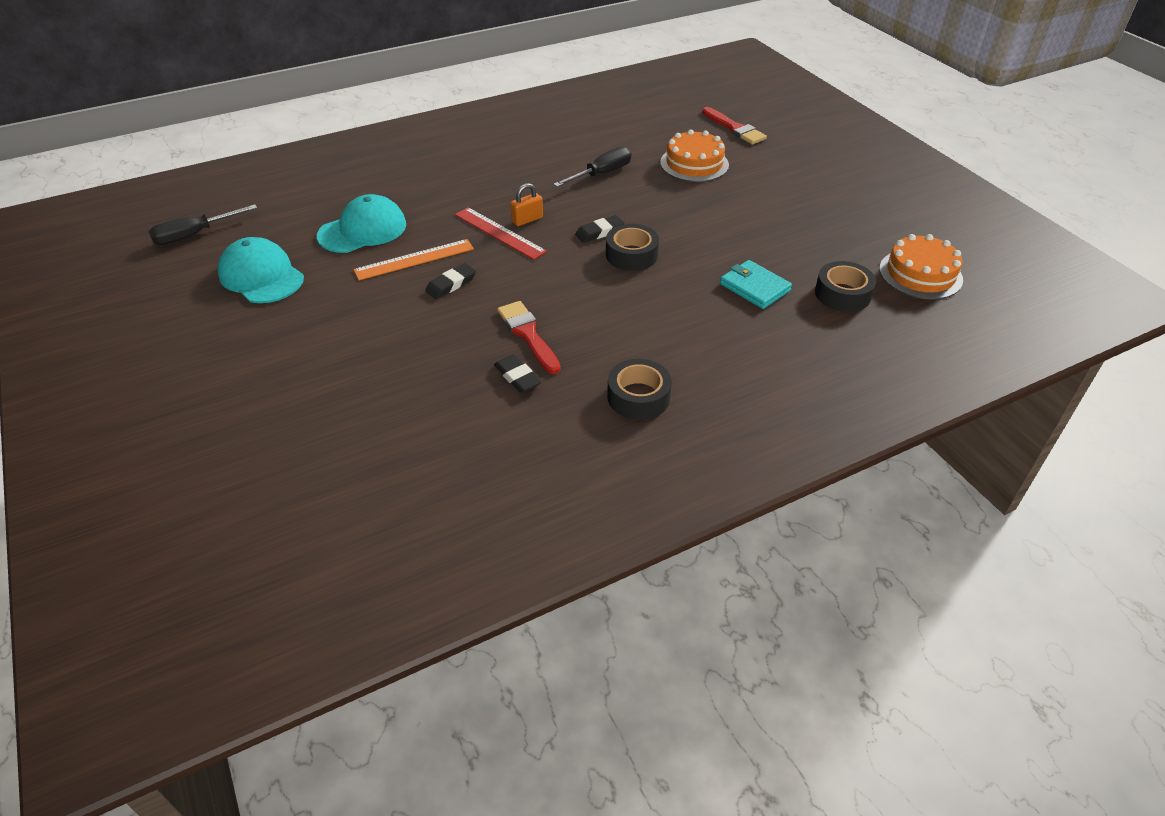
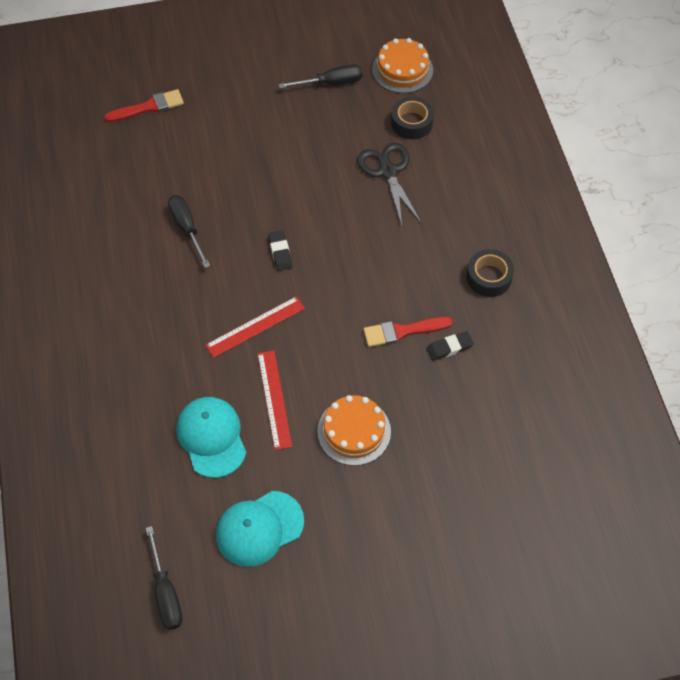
camera: 75 degrees left, 15 degrees up
orange ruler [353,239,474,280] -> red ruler [258,350,292,450]
black eraser [425,263,476,299] -> none
orange padlock [510,183,543,226] -> none
black tape [606,224,659,271] -> none
orange cake [660,129,729,182] -> orange cake moved to [317,395,391,466]
turquoise wallet [720,260,792,309] -> black scissors [357,143,421,226]
none -> black screwdriver [279,64,363,88]

